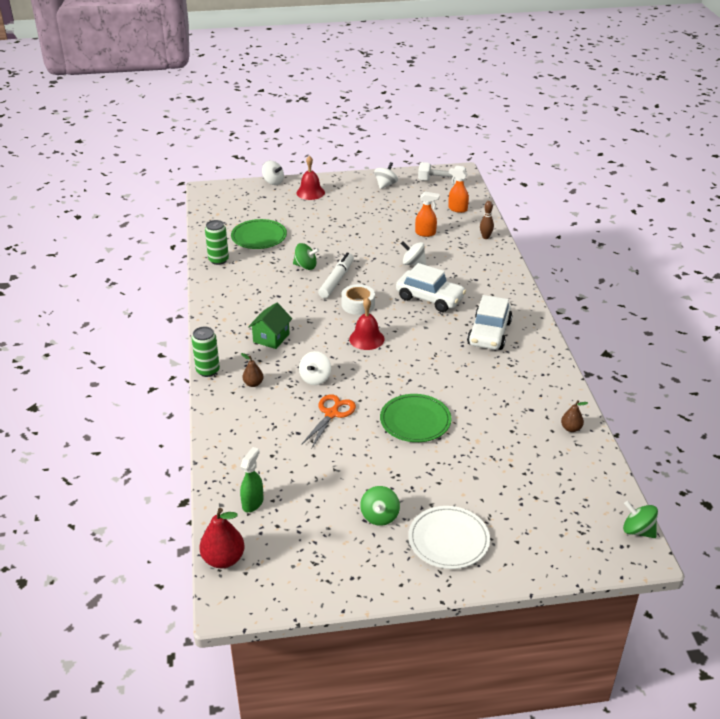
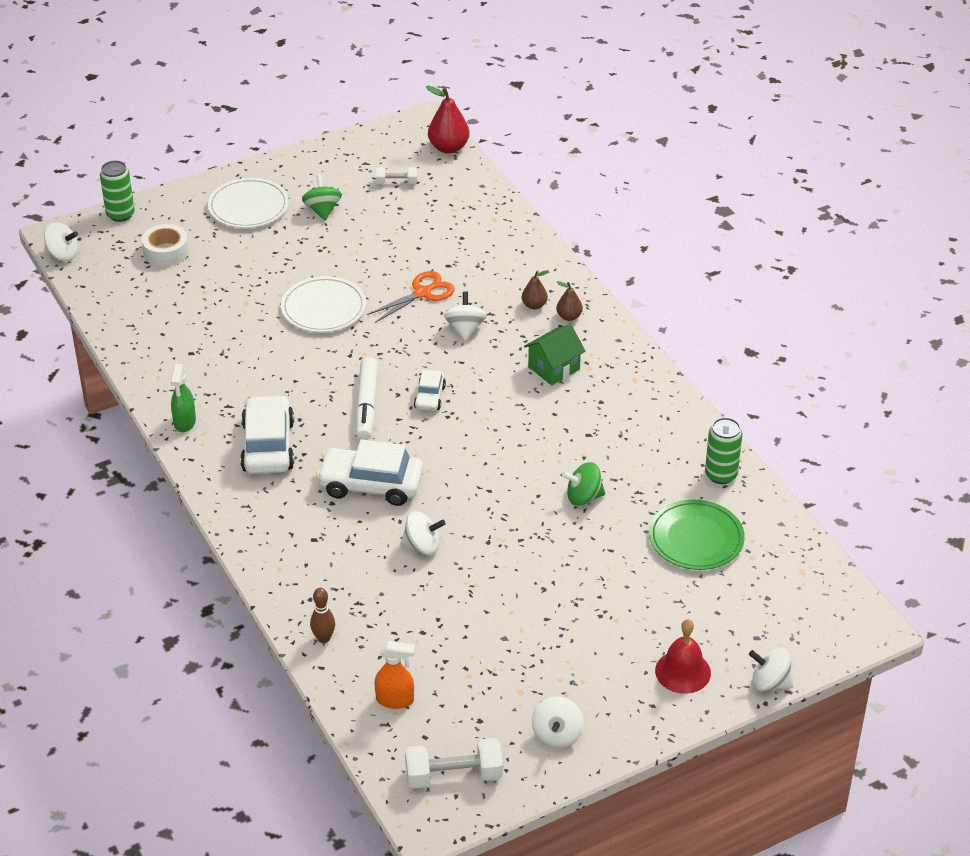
camera: 160 degrees right, 5 degrees up
green can [192,327,220,377] -> green can moved to [100,160,135,222]
green spray bottle [240,447,264,512] -> green spray bottle moved to [171,364,196,432]
green house [248,303,292,349] -> green house turned 45 degrees clockwise [524,324,586,385]
orange scissors [301,394,356,449] -> orange scissors turned 135 degrees counterclockwise [367,271,455,323]
white marker [318,253,354,299] -> white marker moved to [355,357,378,440]
white tape [341,284,375,315] -> white tape moved to [142,224,189,267]
red bell [349,298,385,350] -> white car [414,370,446,411]
green plate [380,394,451,442] -> white plate [281,276,366,332]
orange spray bottle [415,192,440,237] -> none
brown pear [561,400,588,432] -> brown pear moved to [556,281,583,321]
green spinning top [623,501,658,538] -> white spinning top [44,222,78,261]
none -> white dumbbell [376,167,417,184]

